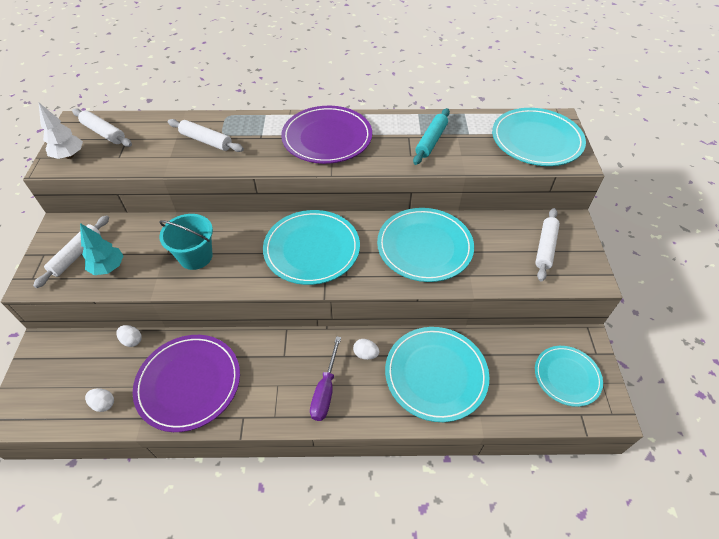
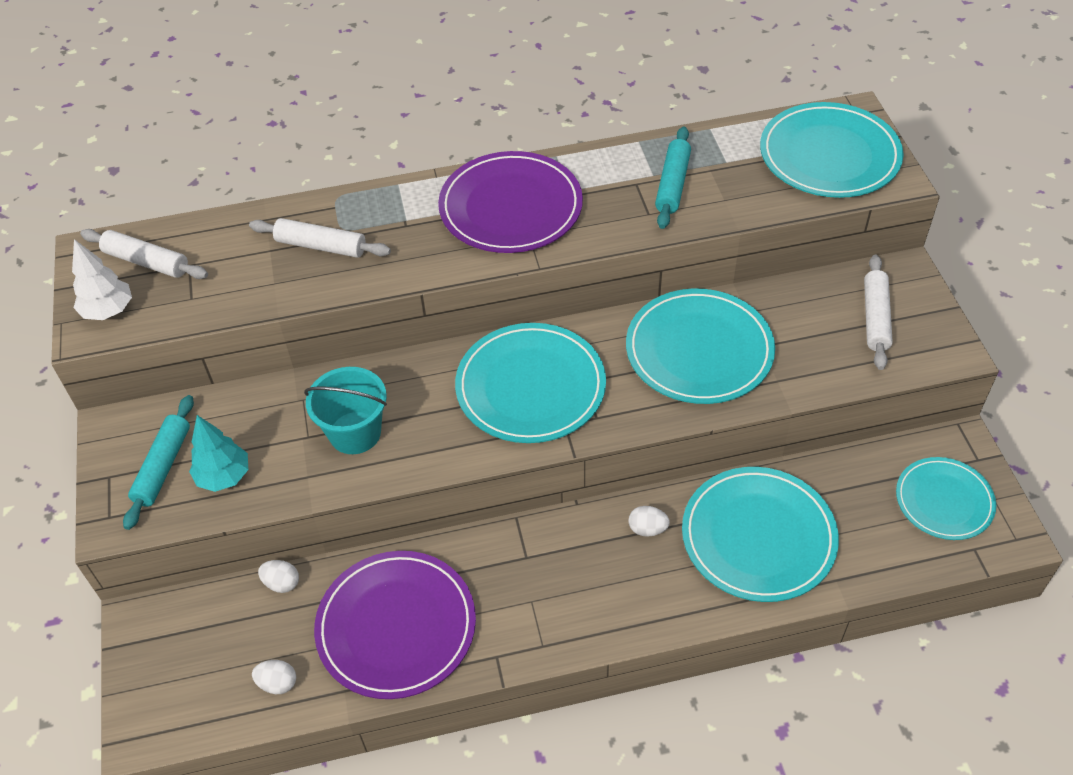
camera: 10 degrees left, 0 degrees up
white rolling pin [33,215,109,288] -> turquoise rolling pin [123,395,194,530]
purple screwdriver [310,336,341,421] -> none

